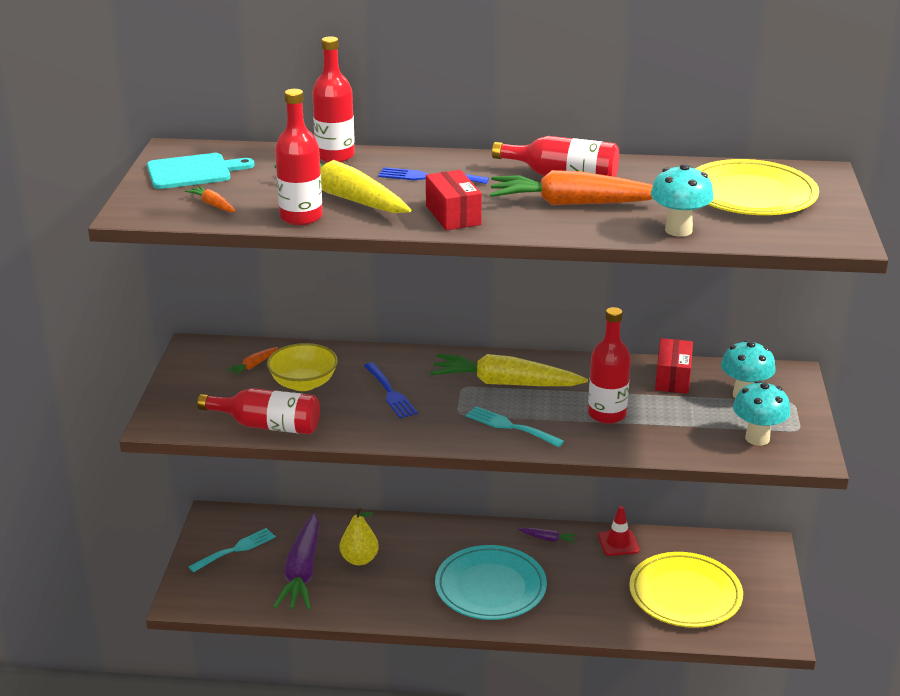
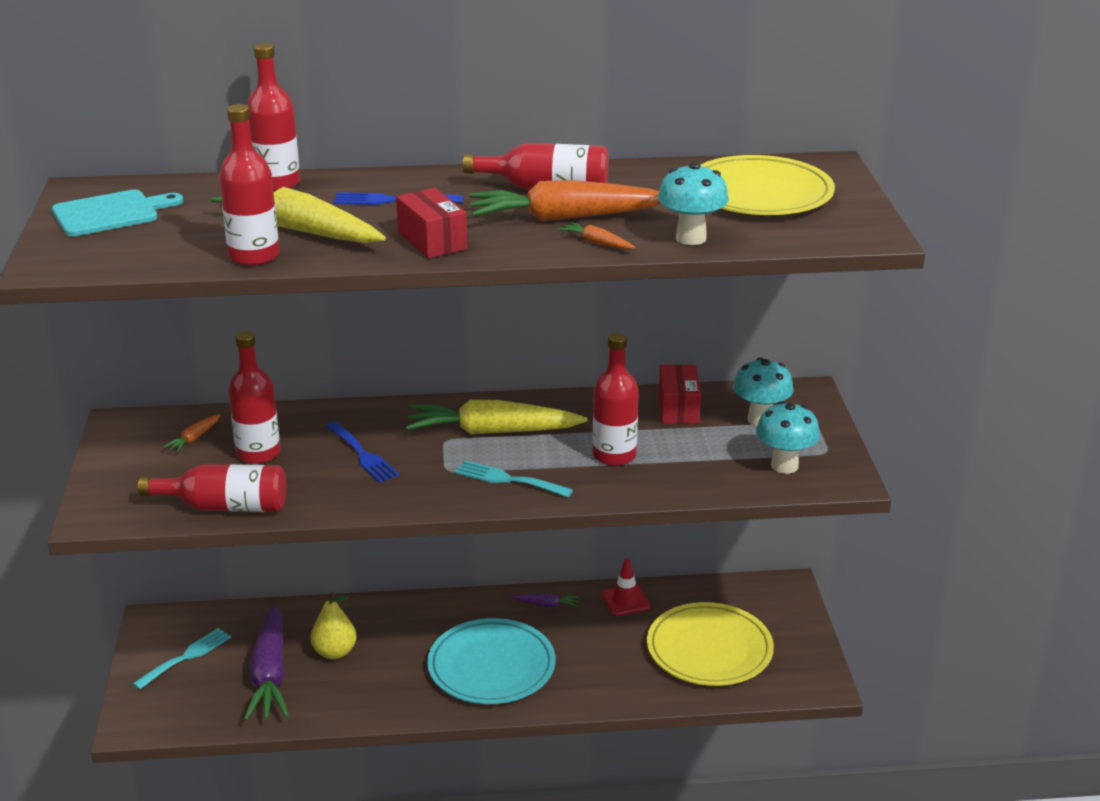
camera: 10 degrees left, 0 degrees up
orange carrot [185,186,236,212] -> orange carrot moved to [558,222,635,250]
yellow bowl [267,343,338,391] -> red bottle [228,331,280,464]

